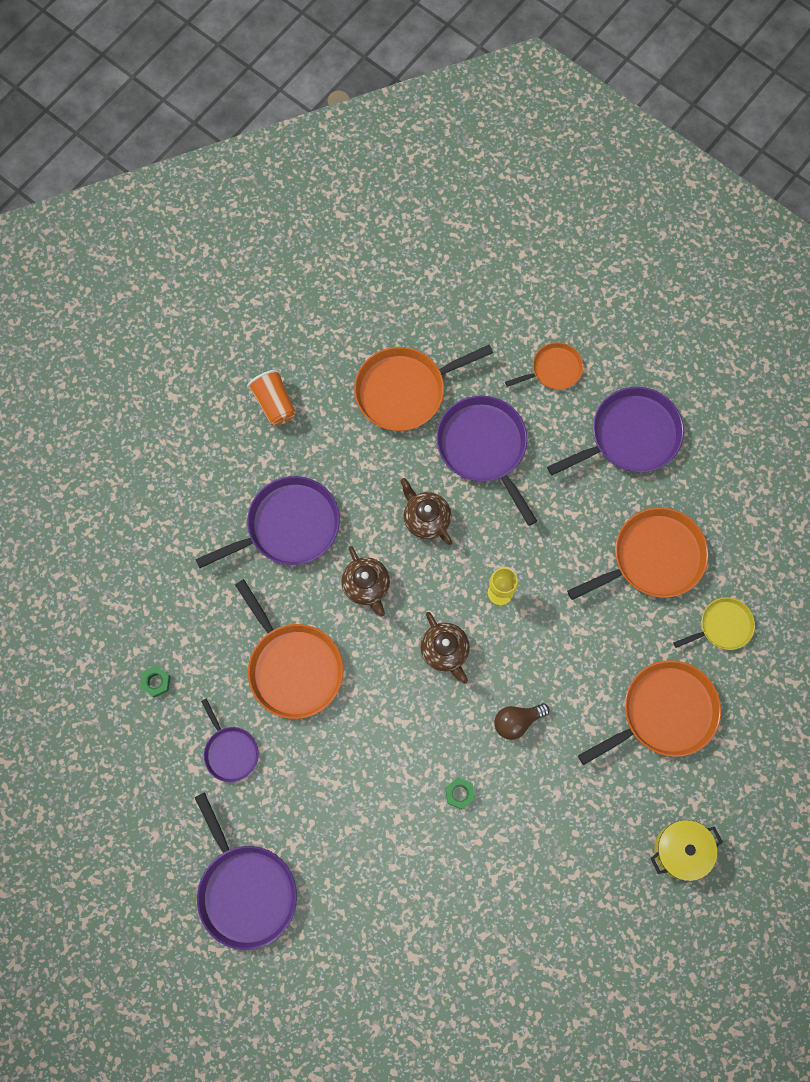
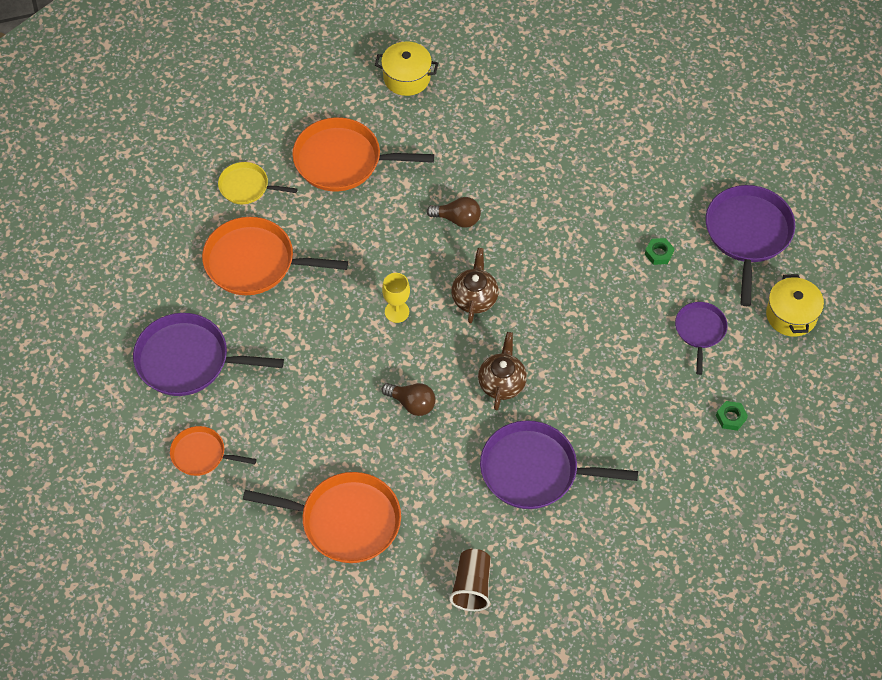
camera: 145 degrees left, 15 degrees down
orange pan [235,579,344,719] -> none
orange cup [247,370,296,426] -> brown cup [449,549,491,611]
brown teapot [400,478,452,545] -> brown light bulb [381,383,436,416]
purple pan [436,395,537,526] -> none
green nut [445,778,475,810] -> green nut moved to [645,238,674,265]
none -> yellow pot [766,274,824,337]

